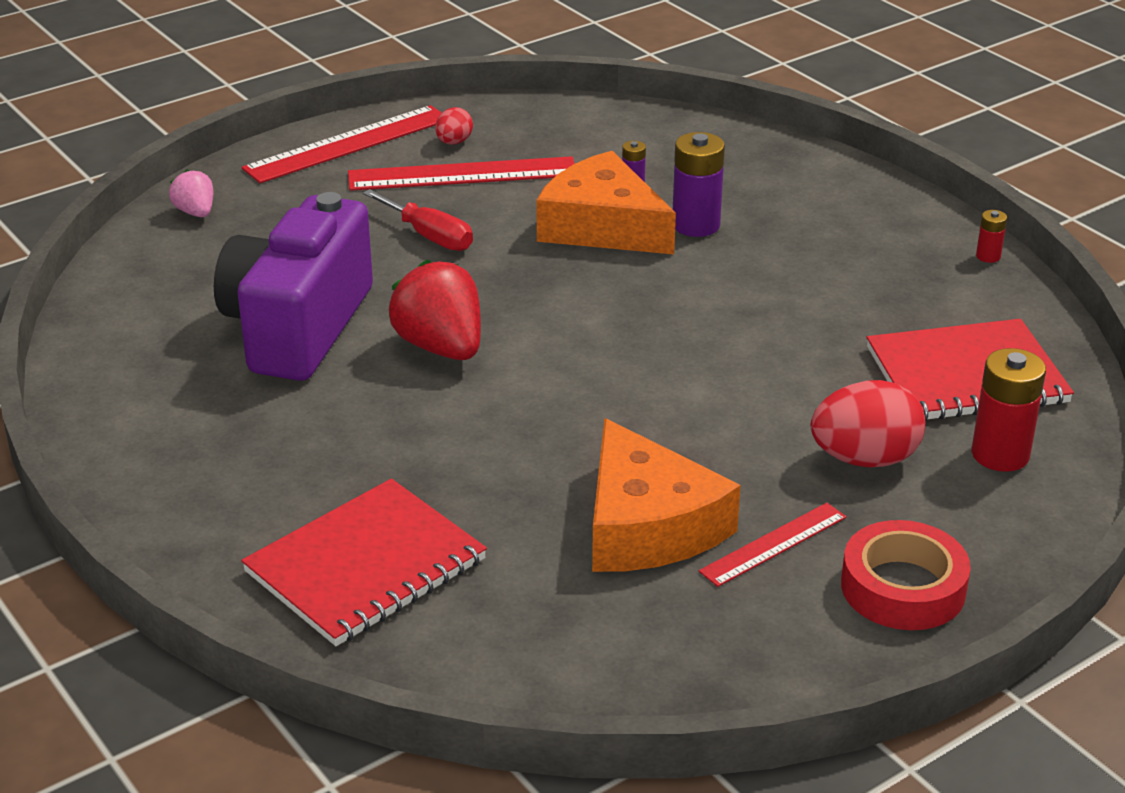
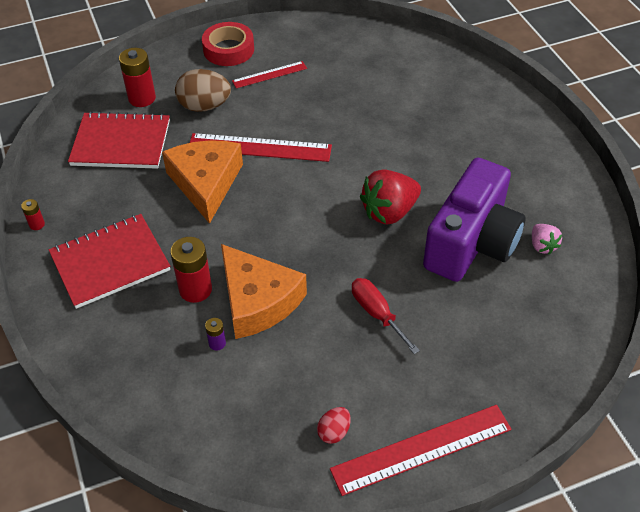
camera: 165 degrees left, 15 degrees up
pink strawberry [169,169,213,217] -> pink strawberry moved to [532,224,562,255]
red notebook [241,479,487,646] -> red notebook moved to [49,214,170,309]
red ruler [348,156,575,191] -> red ruler moved to [190,133,332,162]
red strawberry [389,259,481,360] -> red strawberry turned 75 degrees clockwise [360,169,421,224]
orange cheese [592,418,741,572] -> orange cheese moved to [162,140,243,224]
purple battery [673,132,725,237] -> red battery [170,237,212,303]
red egg [811,380,925,468] -> brown egg [175,69,231,112]

